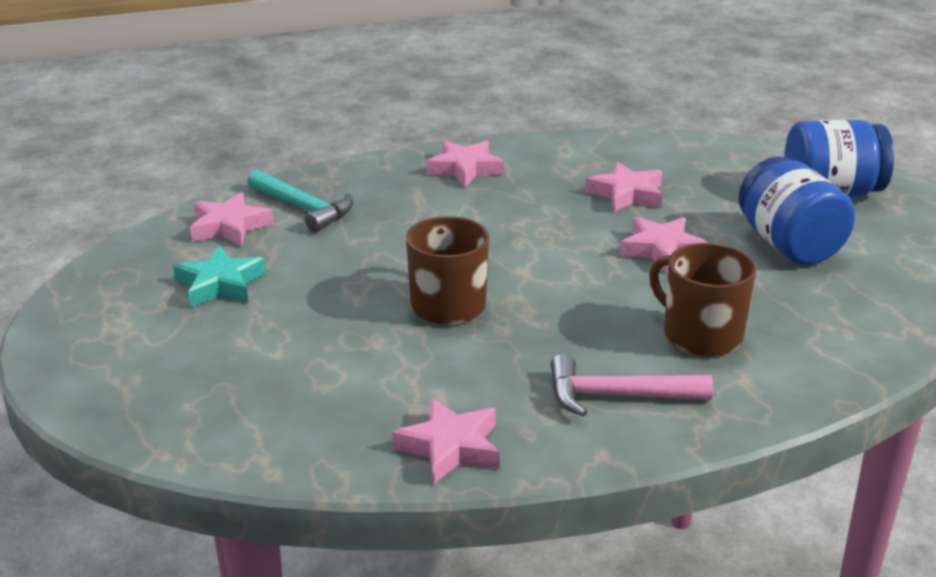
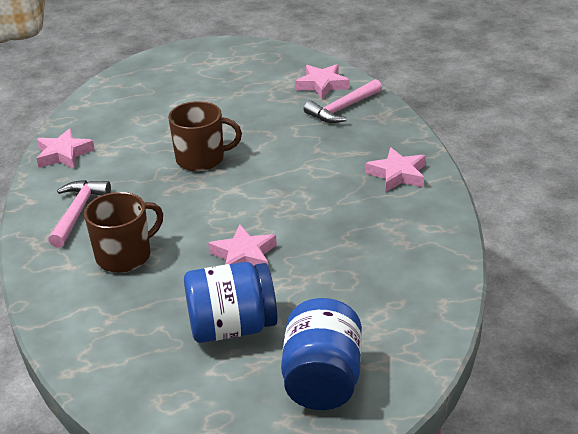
camera: 100 degrees right, 5 degrees up
turquoise star [173,246,266,308] -> none
turquoise hammer [247,169,353,232] -> pink hammer [304,79,382,123]
pink star [585,162,663,212] -> none

